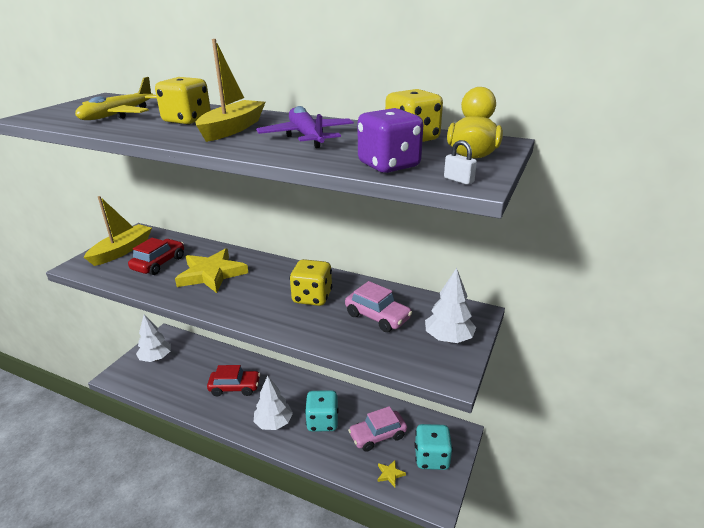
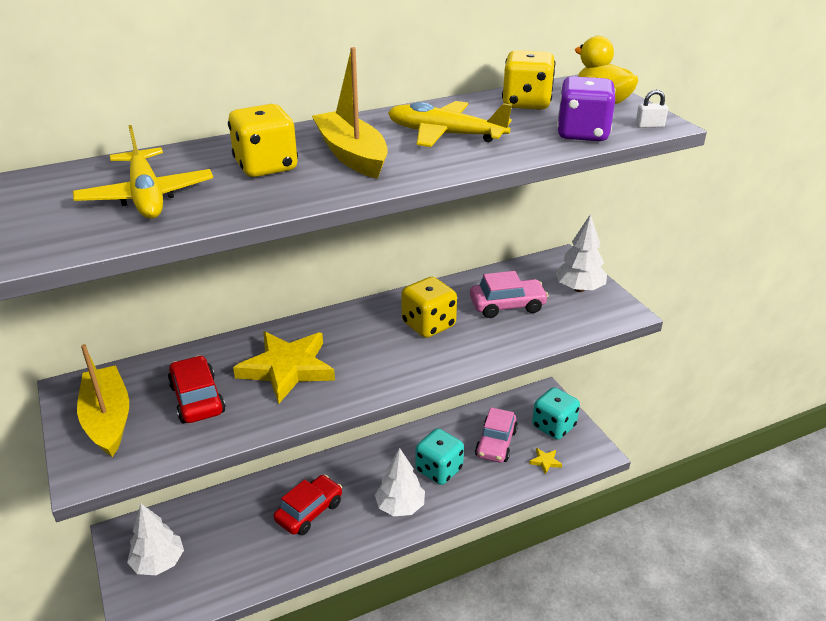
camera: 50 degrees left, 5 degrees up
purple plane [256,106,354,148] -> yellow plane [388,101,512,147]

